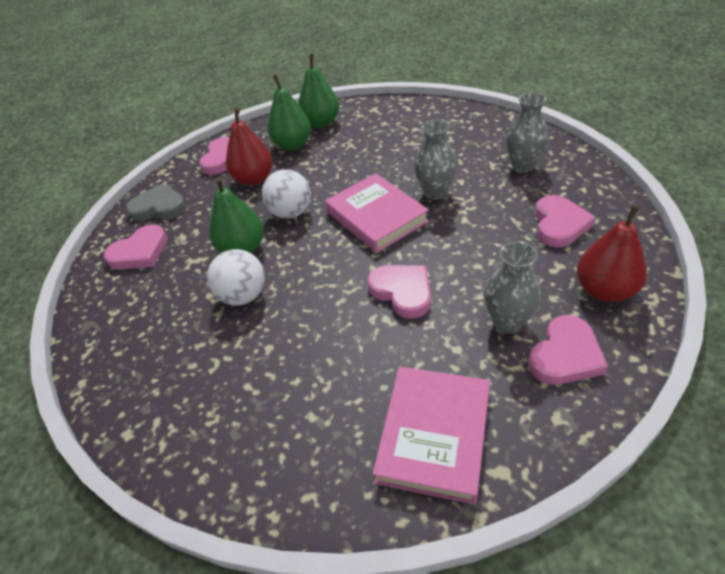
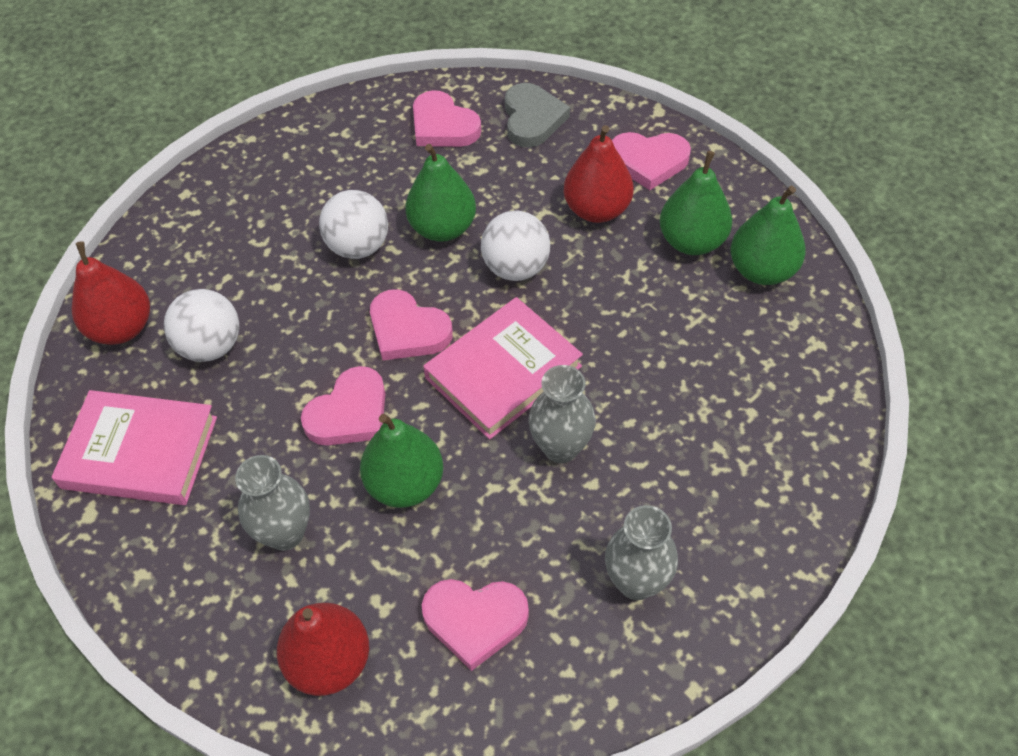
camera: 80 degrees right, 10 degrees up
pink heart [528,315,608,385] -> pink heart moved to [370,289,453,360]
none -> red pear [72,241,150,345]
none -> white ball [164,289,239,362]
none -> green pear [360,414,443,508]

